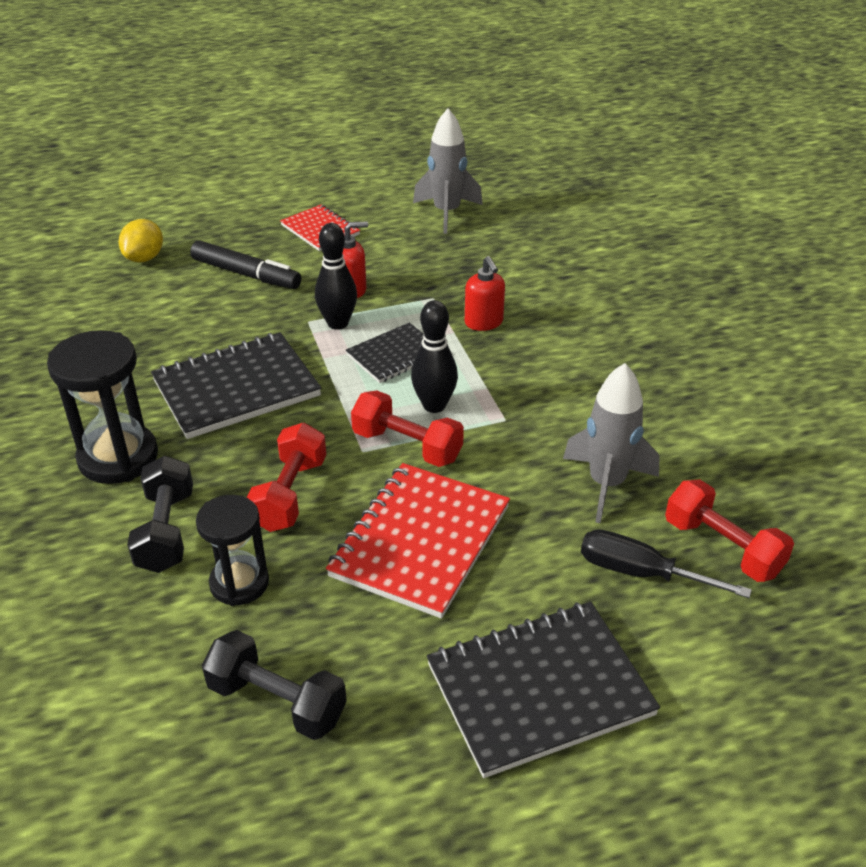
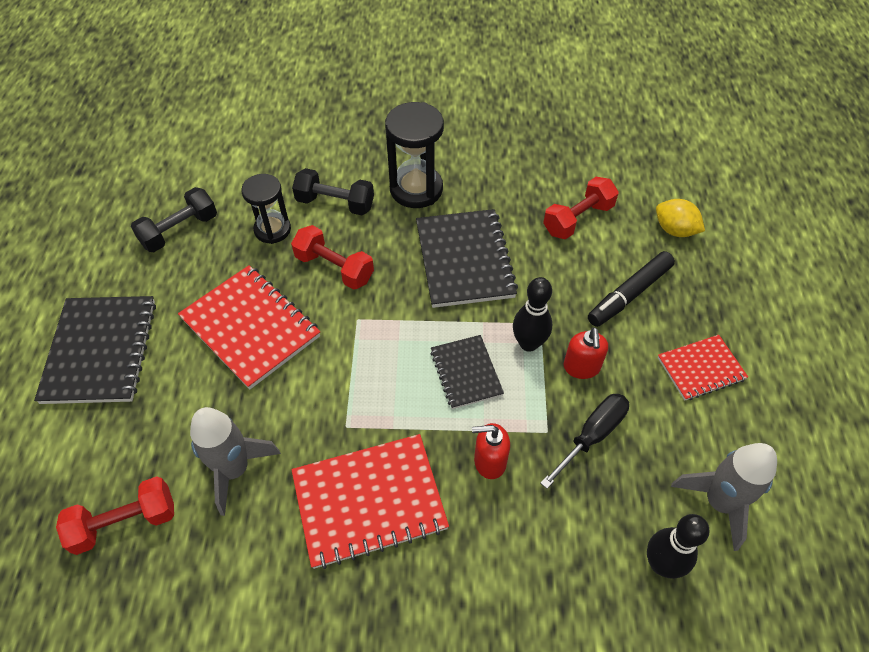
camera: 110 degrees right, 15 degrees up
red dumbbell [351,390,464,467] -> red dumbbell moved to [543,177,619,239]
black bowling pin [411,300,458,413] -> black bowling pin moved to [647,514,710,579]
black screwdriver [581,529,752,598] -> black screwdriver moved to [540,394,629,489]
none -> red notebook [292,434,449,569]

